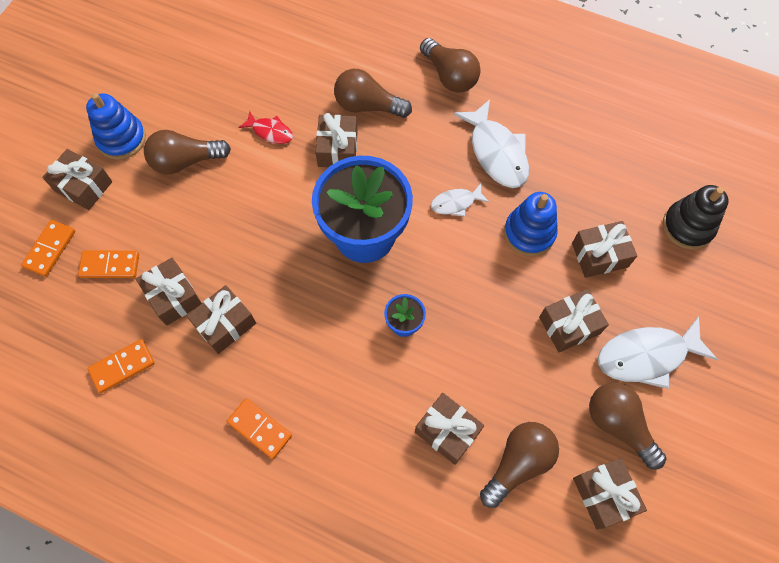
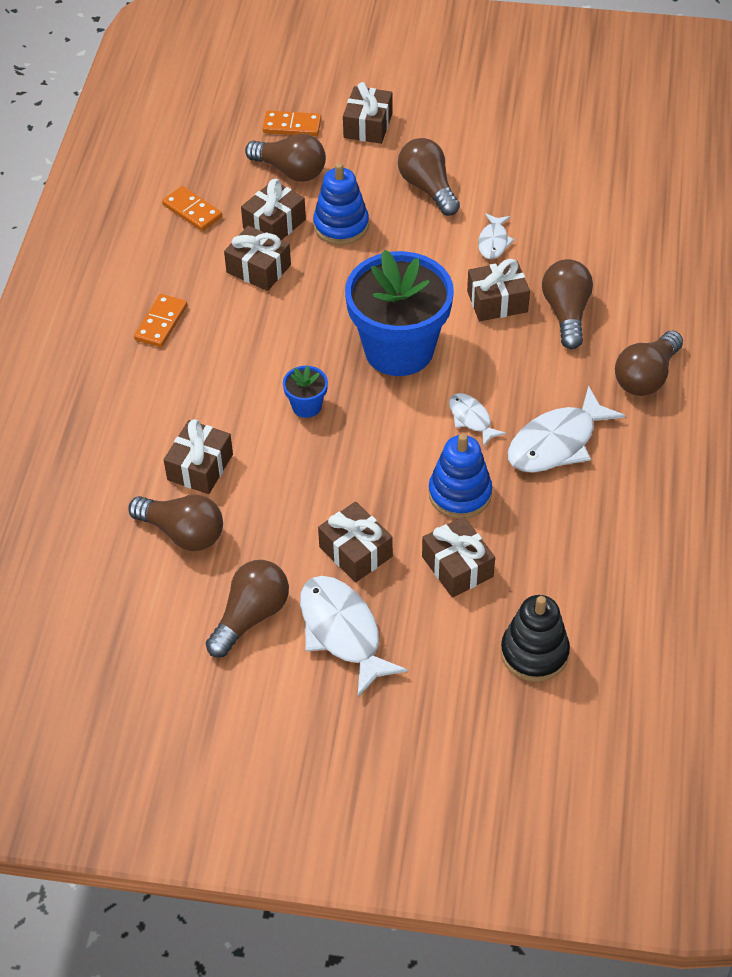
camera: 75 degrees right, 15 degrees down
orange domino [78,250,139,278] -> brown light bulb [245,133,326,182]
blue stacking toy [86,93,146,160] -> blue stacking toy moved to [313,163,369,245]
red fish [238,111,293,144] -> white fish [478,213,515,259]
brown gift [573,458,647,529] -> none

